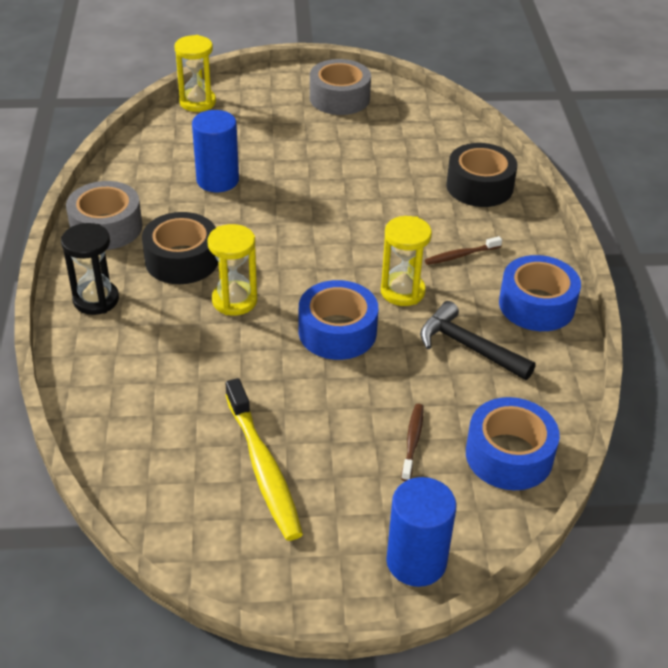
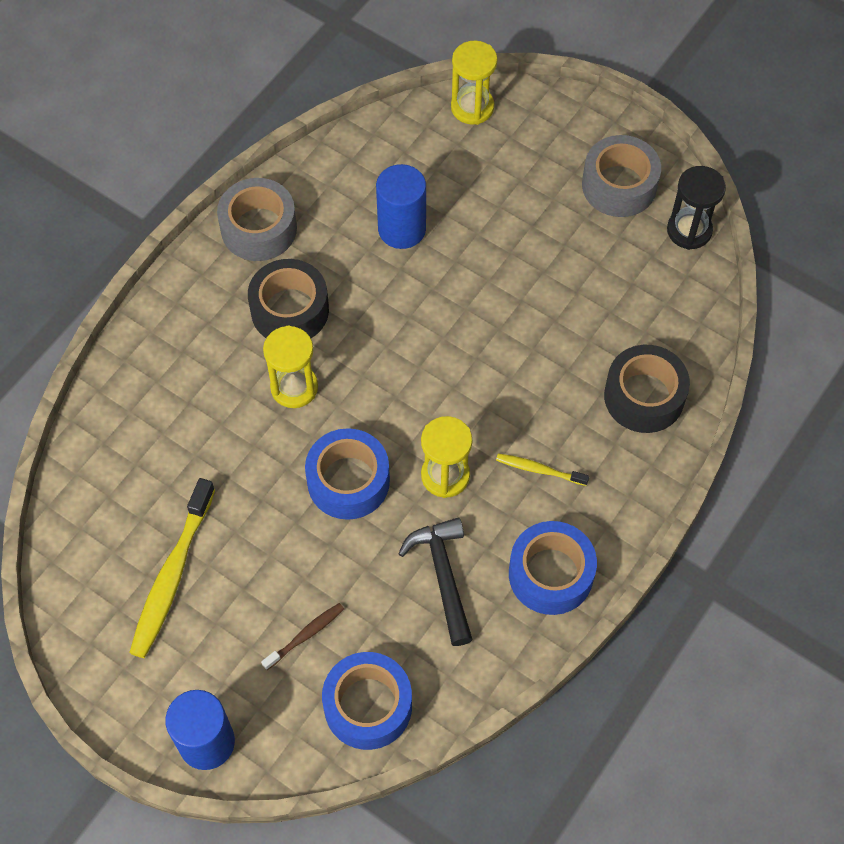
camera: 40 degrees right, 20 degrees up
black hourglass [61,223,119,315] -> black hourglass moved to [667,166,726,250]
brown toothbrush [425,236,502,265] -> yellow toothbrush [496,454,589,486]

